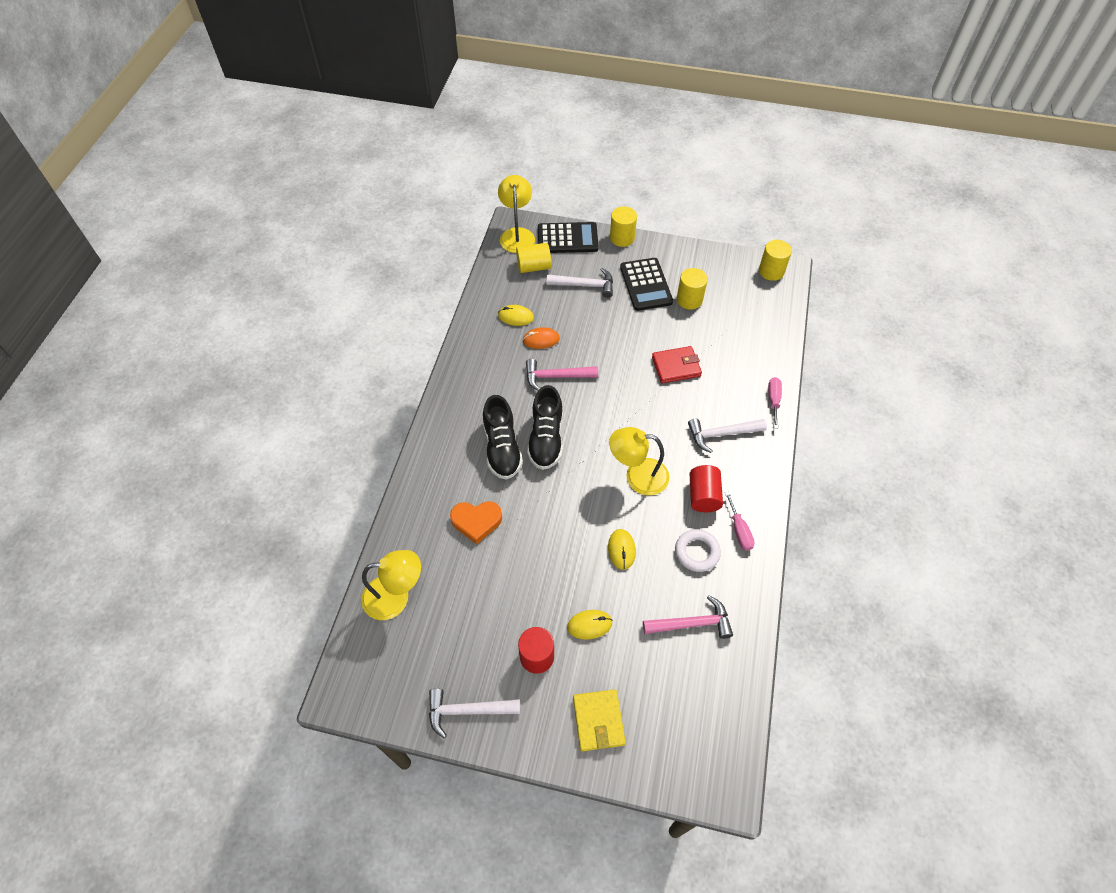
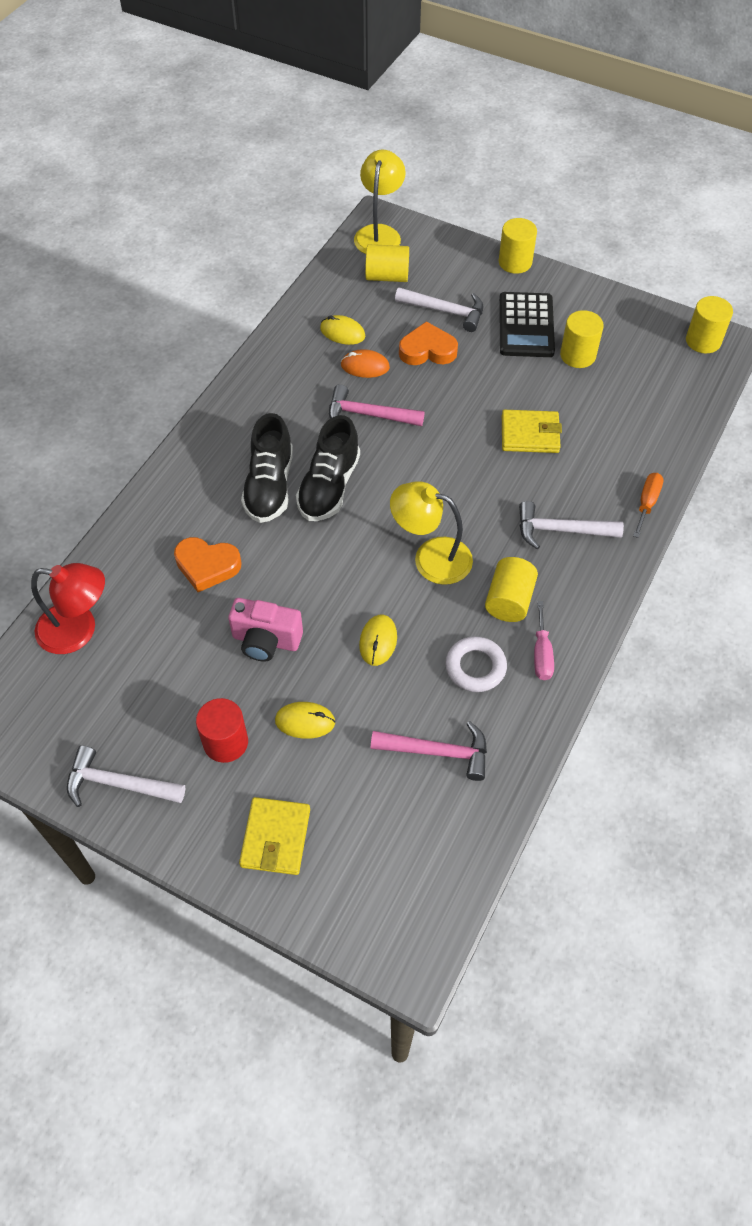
camera: 15 degrees right, 0 degrees up
yellow lamp [361,550,421,620] -> red lamp [31,563,105,654]
black calculator [538,222,599,253] -> none
red wallet [652,346,702,383] -> yellow wallet [502,410,562,453]
red cylinder [690,465,723,512] -> yellow cylinder [485,557,538,622]
pink screwdriver [768,377,782,428] -> orange screwdriver [633,473,664,538]
none -> pink camera [228,598,303,661]
none -> orange heart [399,321,458,365]

